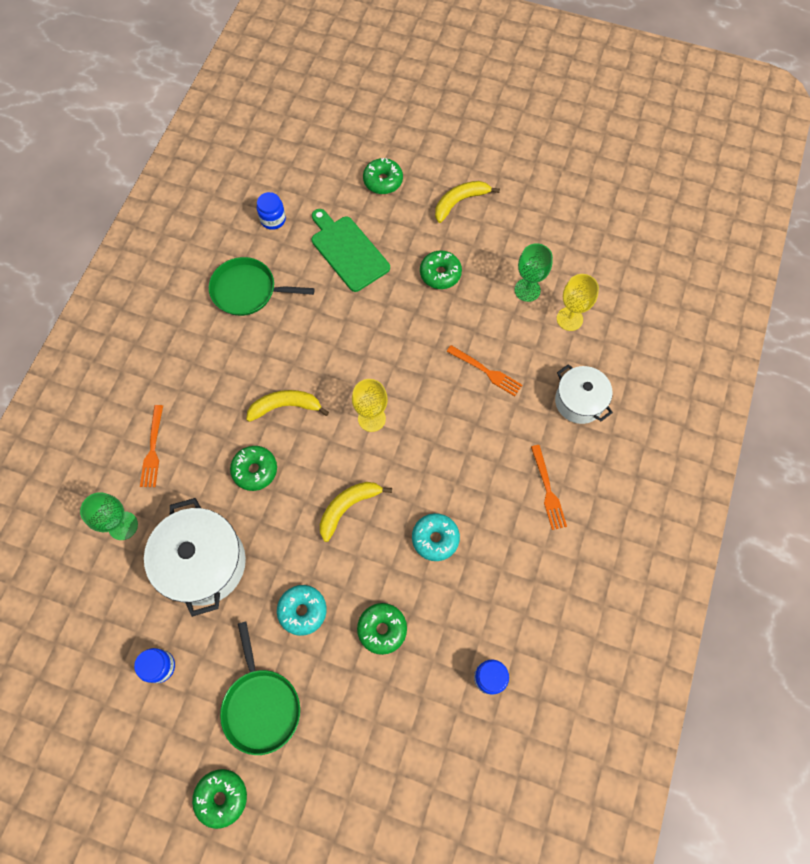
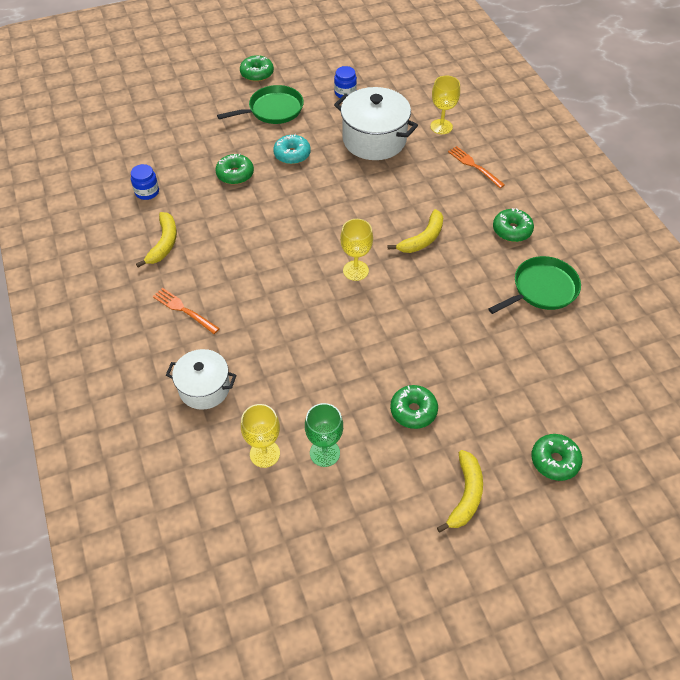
camera: 140 degrees right, 15 degrees down
green goblet [80,492,138,540] -> yellow goblet [430,76,460,134]
green pan [220,622,300,755] -> green pan turned 120 degrees clockwise [217,85,304,124]
green donut [230,446,277,491] -> green donut moved to [493,208,534,242]
blue jar [257,192,286,230] -> none
green cutting board [312,209,390,292] -> none
yellow banana [320,482,392,542] -> yellow banana moved to [136,212,177,268]
turquoise donut [412,513,460,561] -> none
orange fork [446,345,522,396] -> none

